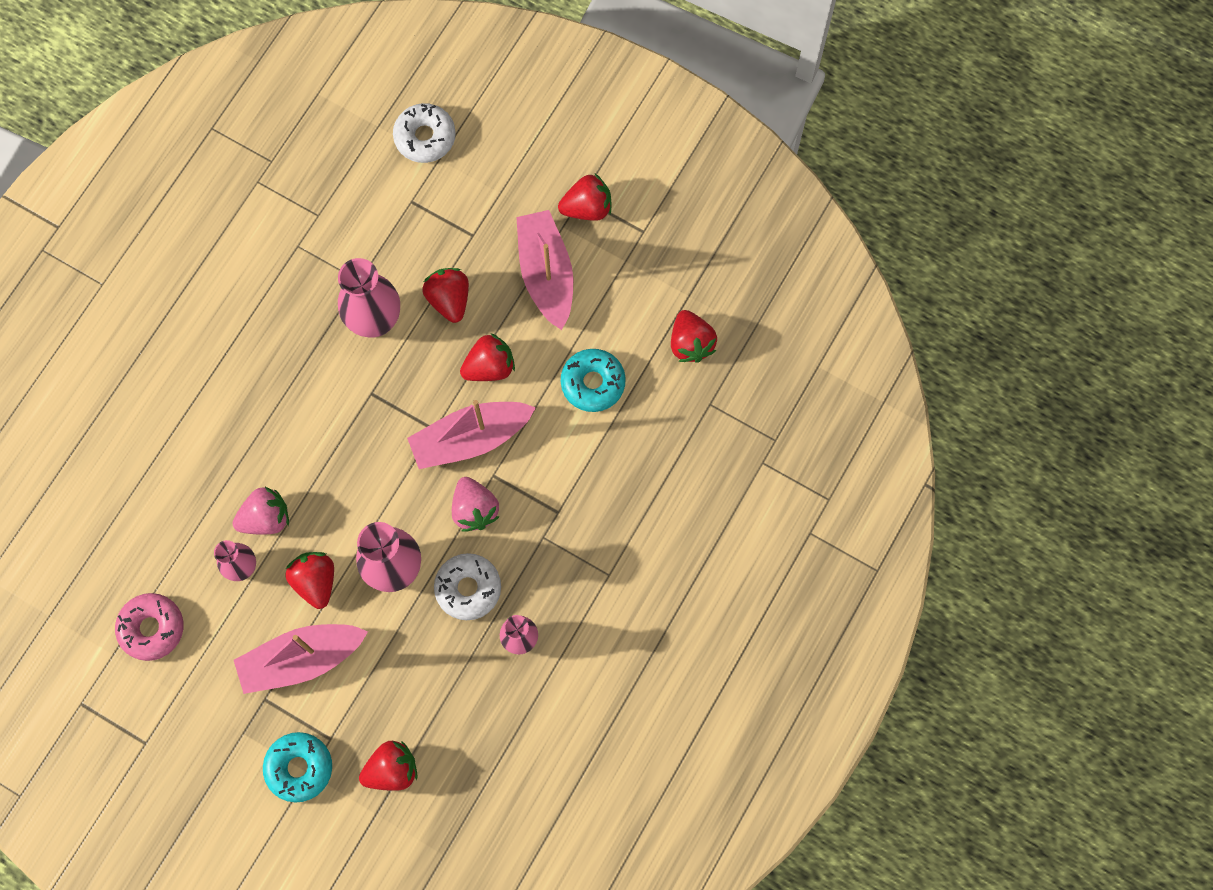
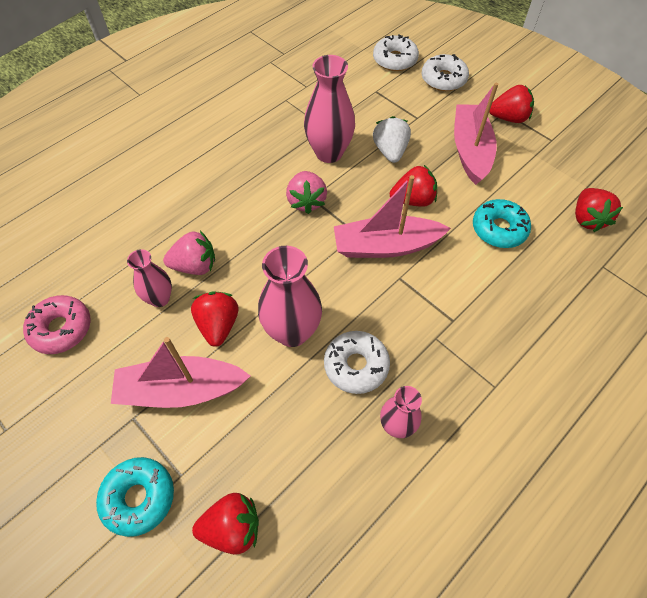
camera: 15 degrees right, 15 degrees down
red strawberry [422,268,469,323] -> white strawberry [373,116,411,163]
pink strawberry [452,477,499,532] -> pink strawberry moved to [286,171,327,214]
none -> white donut [422,54,469,91]

